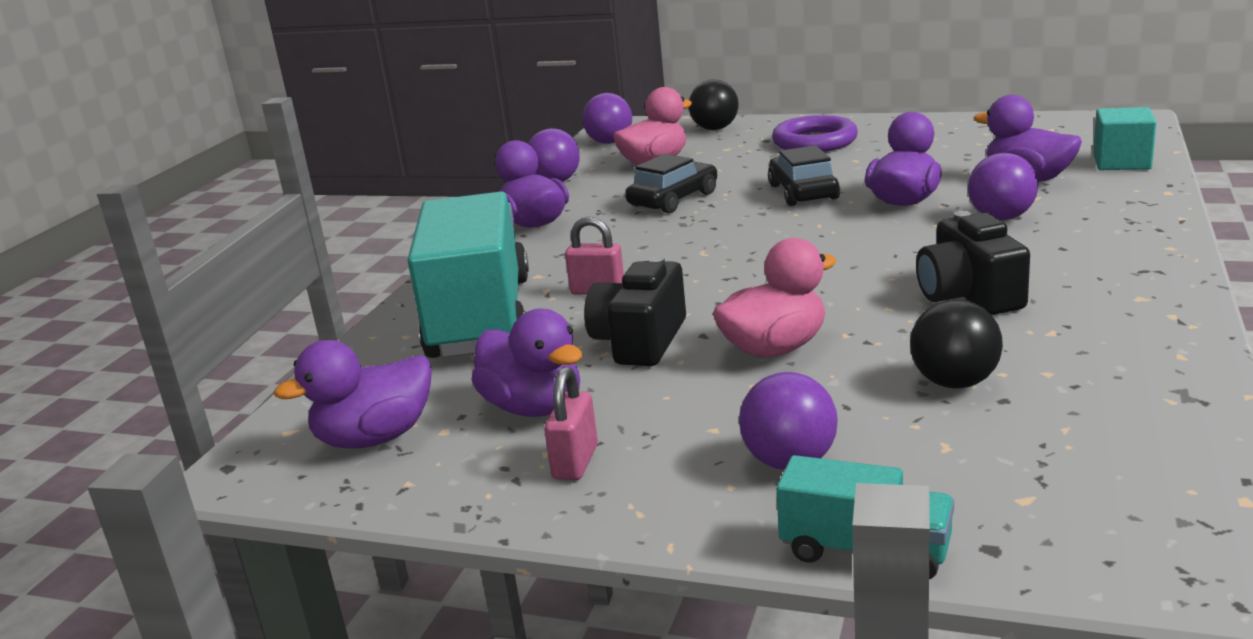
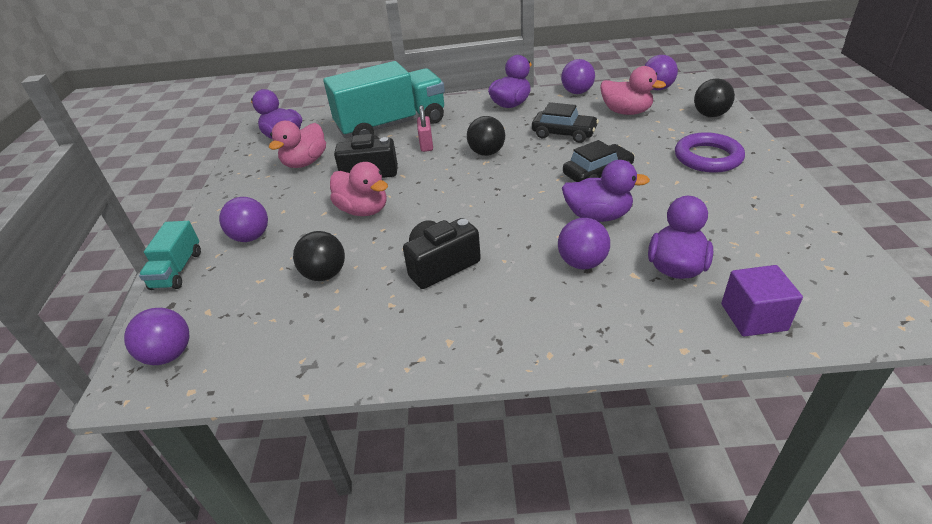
camera: 70 degrees right, 15 degrees up
purple duck [471,309,582,417] -> pink duck [269,121,326,168]
pink padlock [544,366,598,480] -> none
turquoise cube [1093,107,1156,170] -> purple cube [721,265,803,337]
none -> purple ball [124,308,190,365]
none -> black ball [467,116,505,156]

